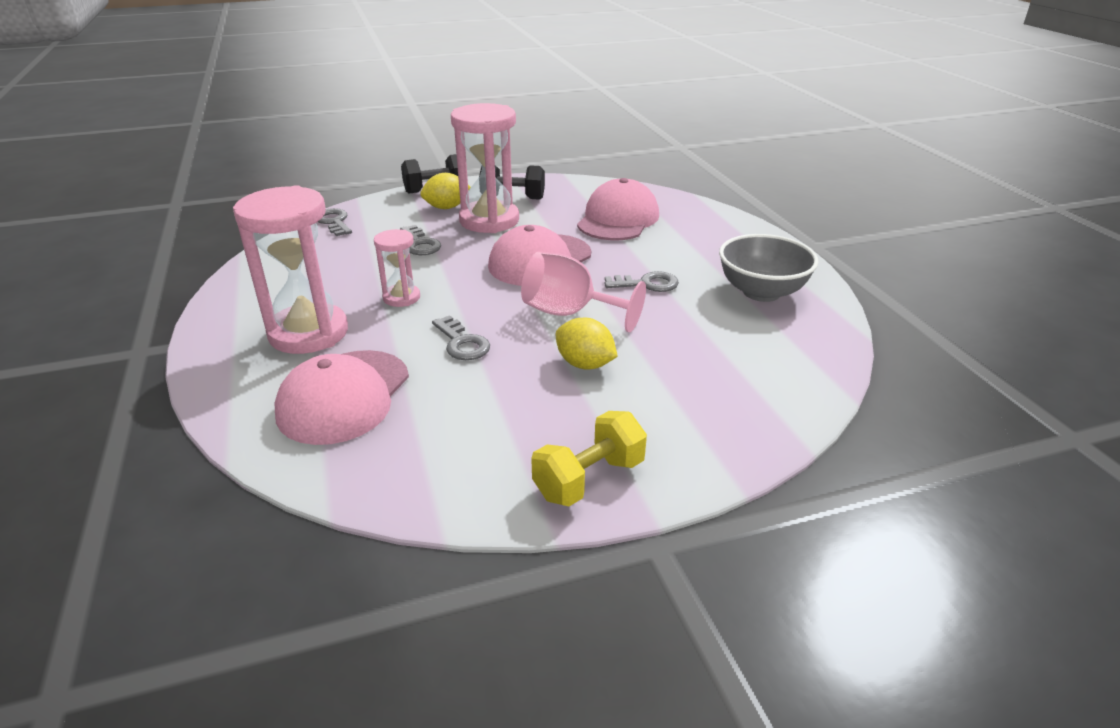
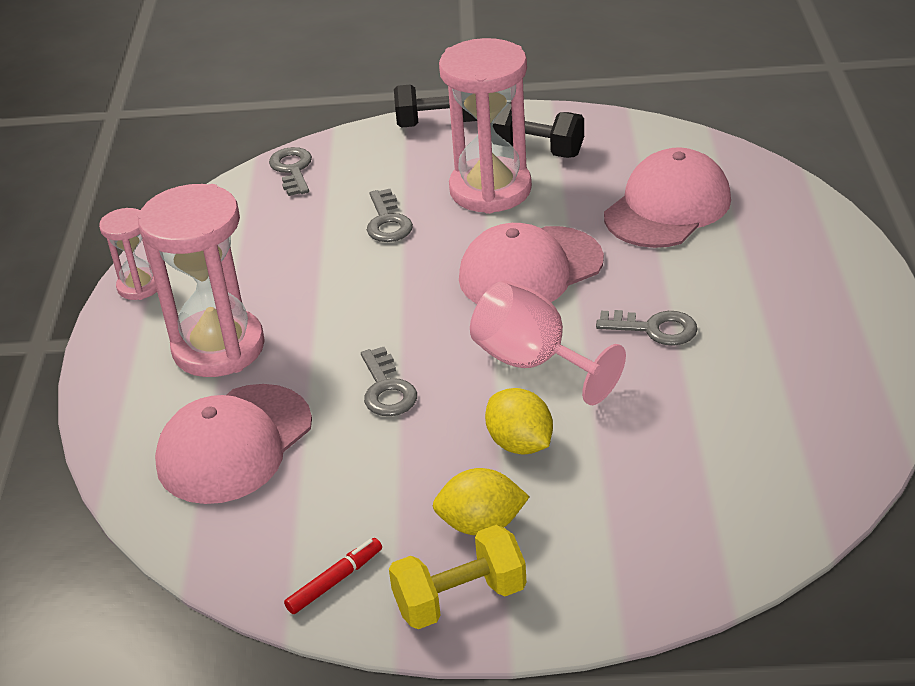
camera: 20 degrees right, 5 degrees up
pink hourglass [374,229,420,307] -> pink hourglass moved to [99,208,157,300]
yellow lemon [420,173,471,209] -> yellow lemon moved to [433,468,529,536]
grey bowl [719,234,818,302] -> none
none -> red marker [284,538,382,614]

